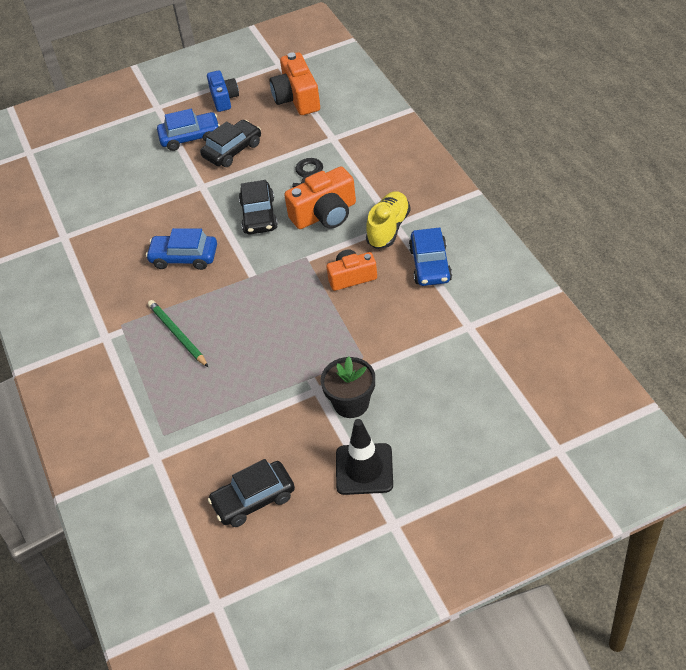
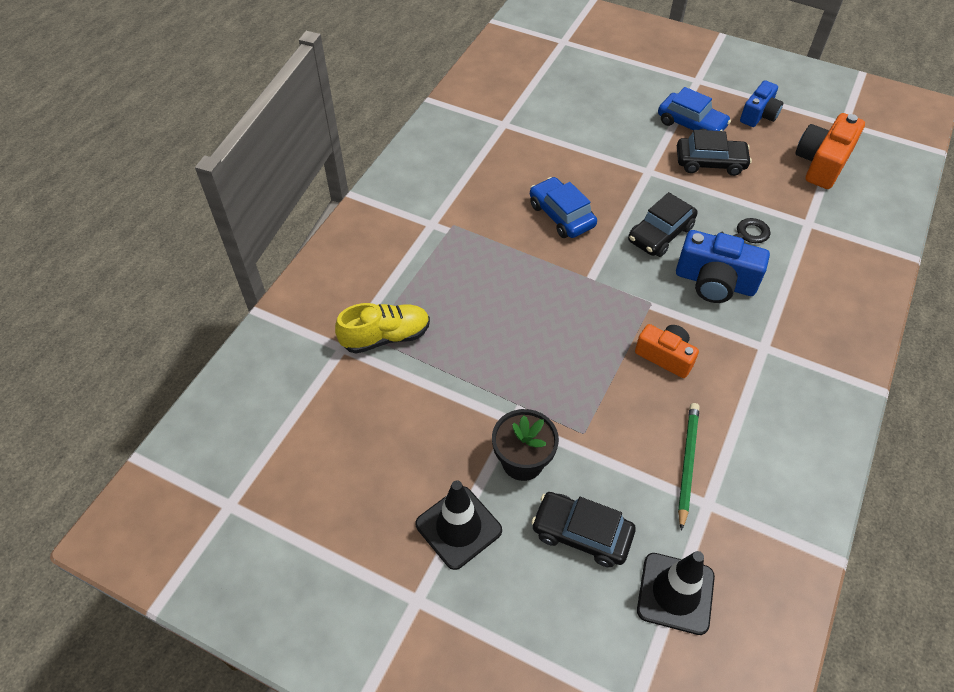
camera: 45 degrees right, 5 degrees up
green pencil [148,300,208,367] -> green pencil moved to [678,403,699,531]
black car [208,459,295,527] -> black car moved to [531,492,636,568]
orange camera [284,166,356,229] -> blue camera [676,230,770,303]
yellow shoe [366,191,411,249] -> yellow shoe moved to [335,303,430,354]
blue car [409,227,452,286] -> none
none -> black traffic cone [637,551,715,635]

